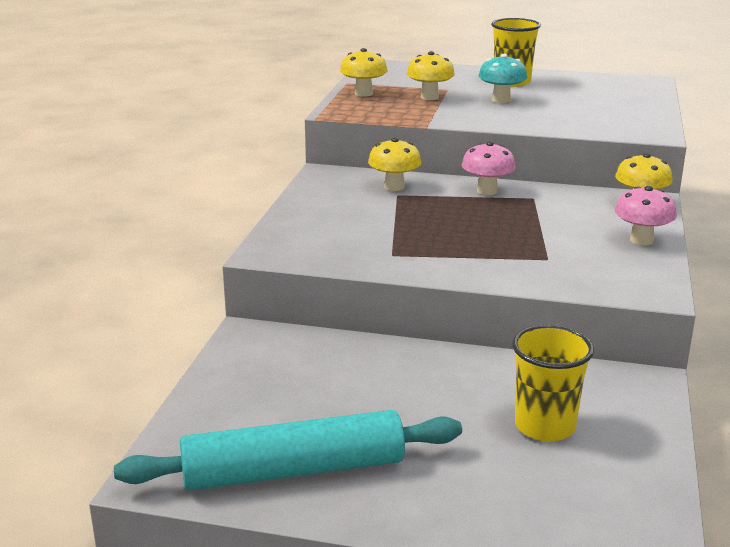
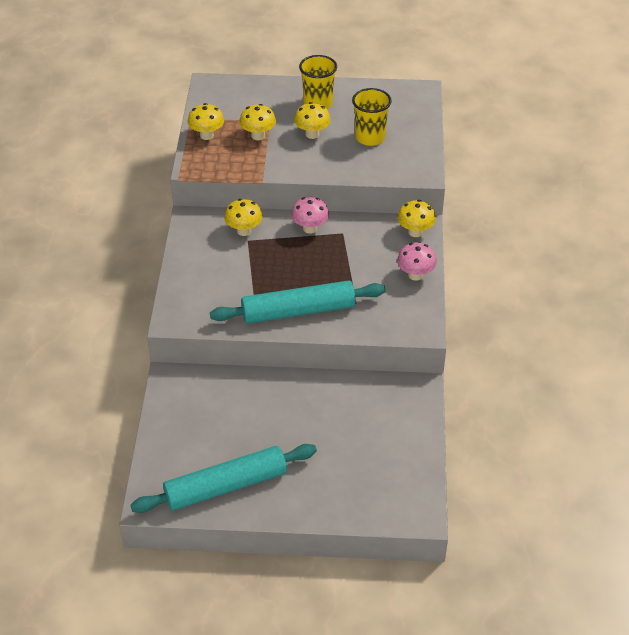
camera: 10 degrees left, 20 degrees up
turquoise mushroom [479,54,527,103] -> yellow mushroom [294,102,331,139]
yellow cup [512,325,594,441] -> yellow cup moved to [352,88,392,146]
none -> turquoise rolling pin [210,280,386,324]

